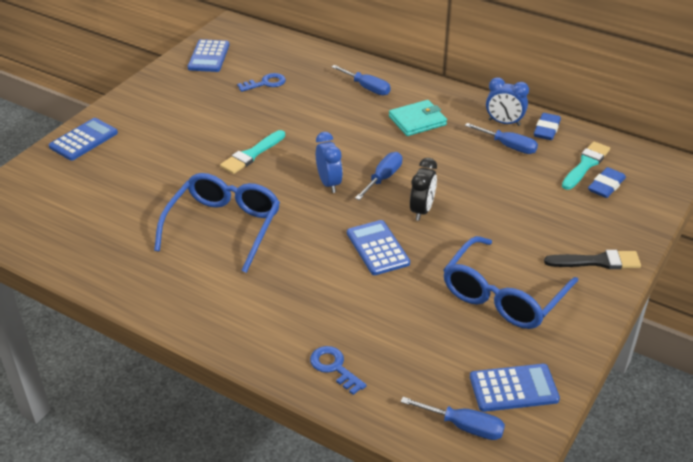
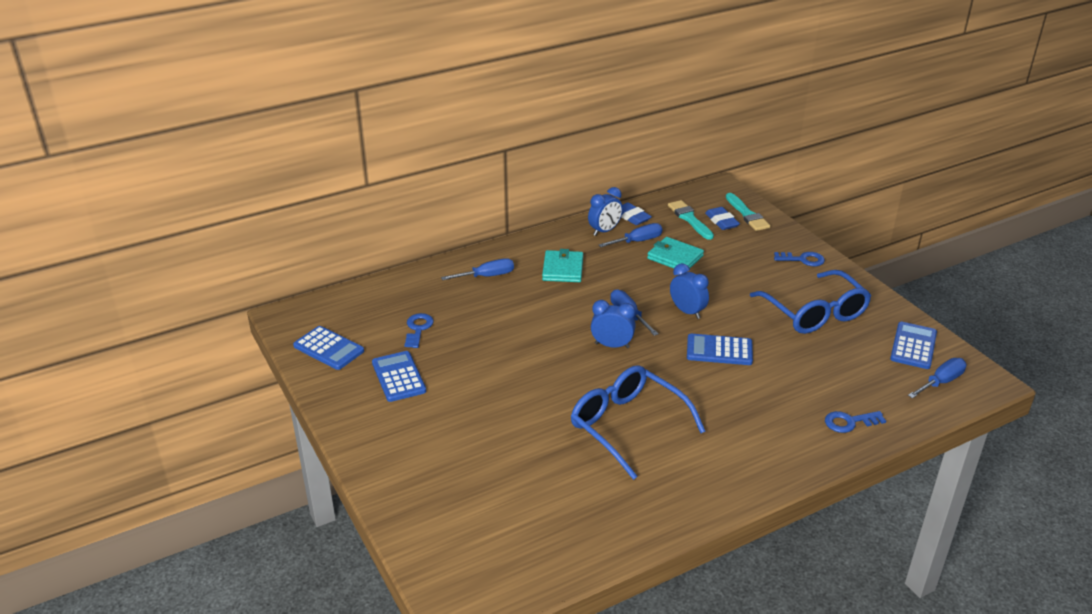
camera: 60 degrees left, 5 degrees down
blue calculator [49,118,118,161] -> blue calculator moved to [372,351,426,402]
turquoise brush [220,130,285,174] -> turquoise brush moved to [726,193,770,231]
black clock [410,158,437,221] -> blue clock [670,263,709,319]
black brush [544,250,641,269] -> blue key [774,252,825,266]
none -> turquoise wallet [647,237,704,268]

